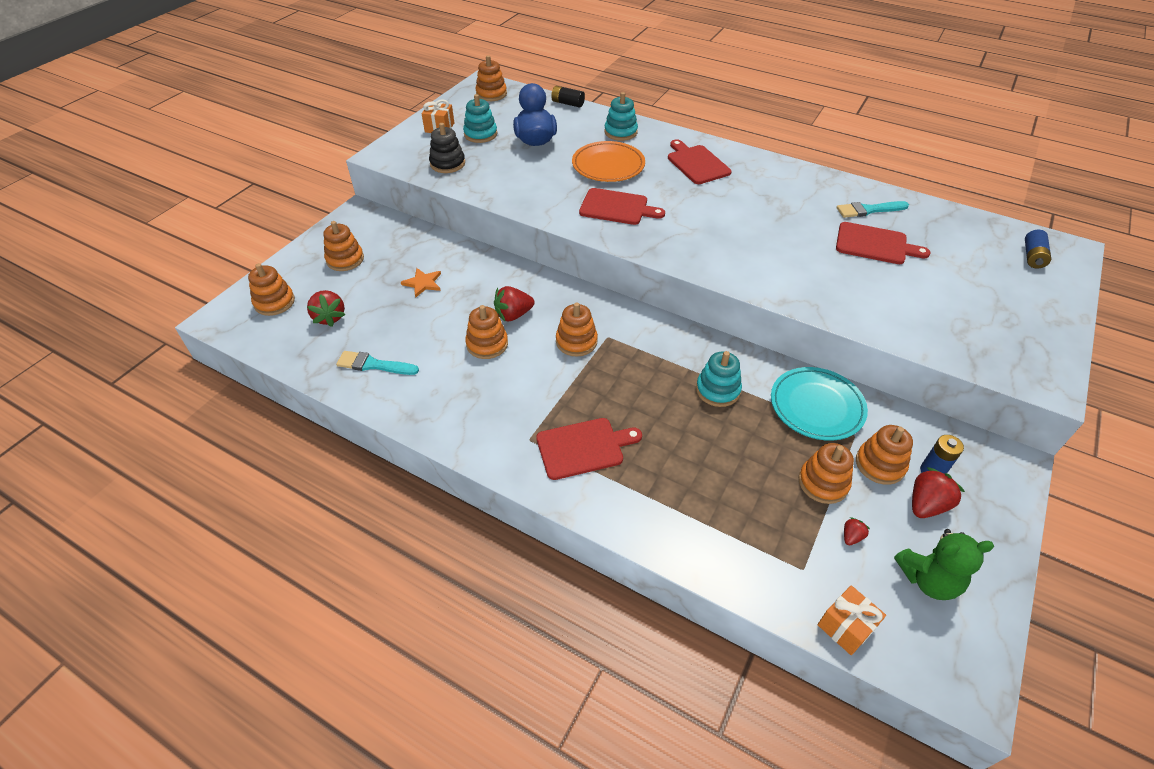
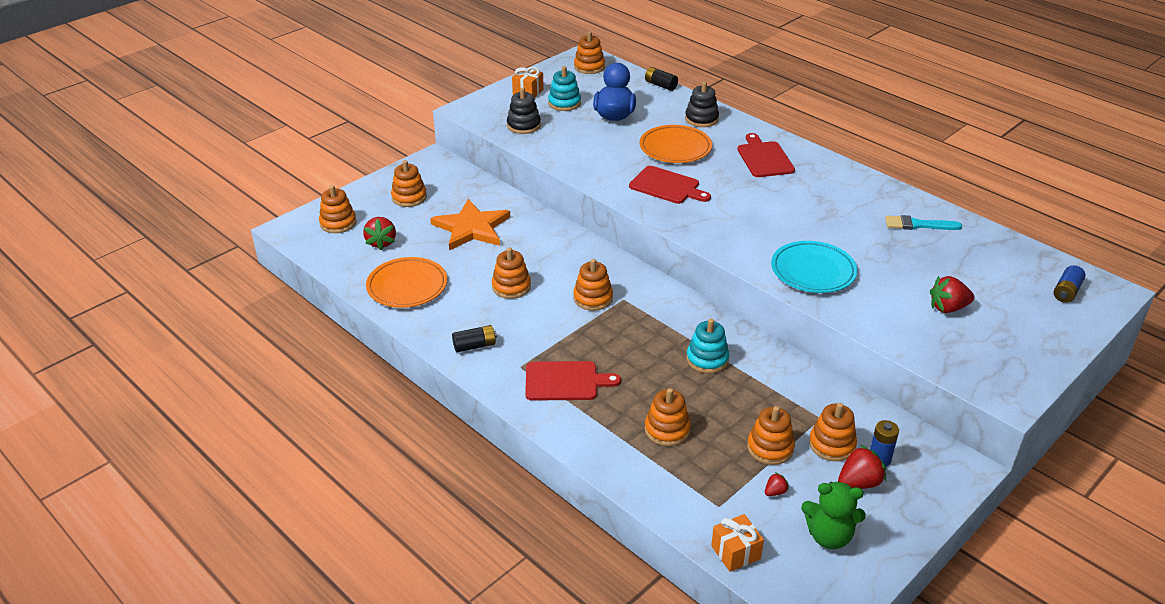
camera: 15 degrees right, 10 degrees down
turquoise brush [336,351,419,375] -> orange plate [366,257,447,308]
orange star [401,268,441,298] -> orange star [430,199,510,250], size x2.06
red strawberry [494,286,535,321] -> red strawberry moved to [930,276,974,313]
turquoise stacking toy [604,92,638,141] -> black stacking toy [685,81,719,127]
turquoise plate [771,367,868,441] -> turquoise plate moved to [771,241,858,293]
red cutting board [836,222,930,264] -> none
none -> black battery [452,325,497,352]
none -> orange stacking toy [645,388,691,446]

